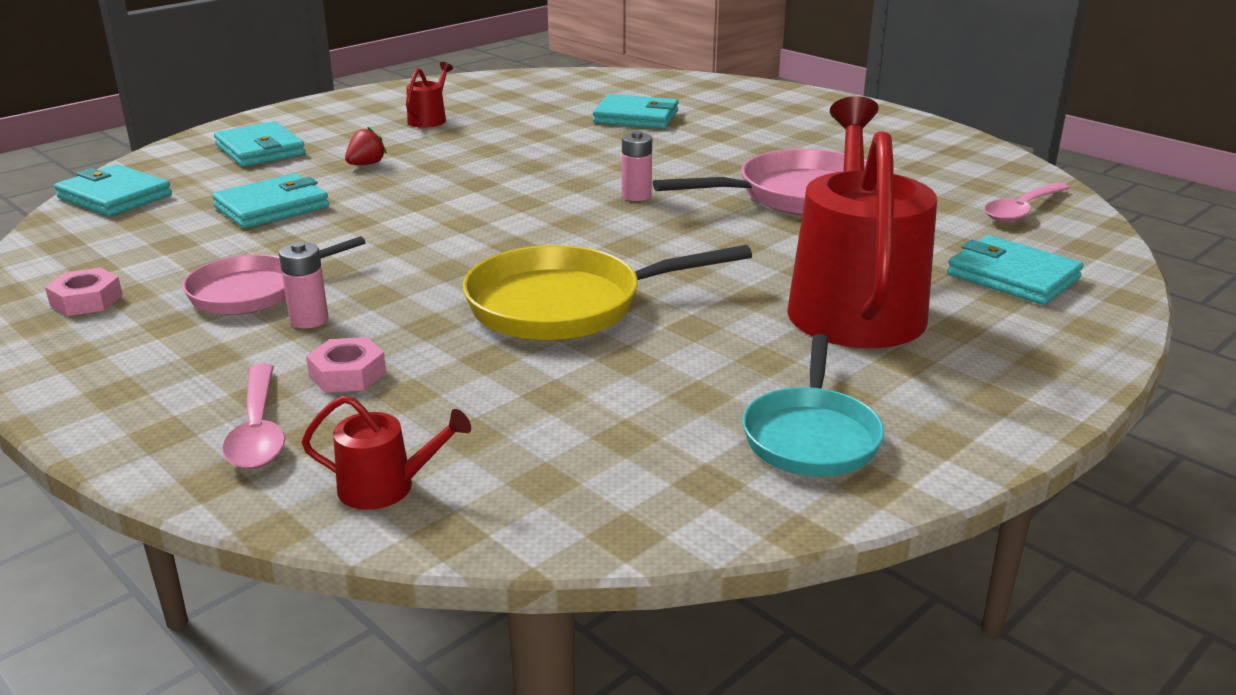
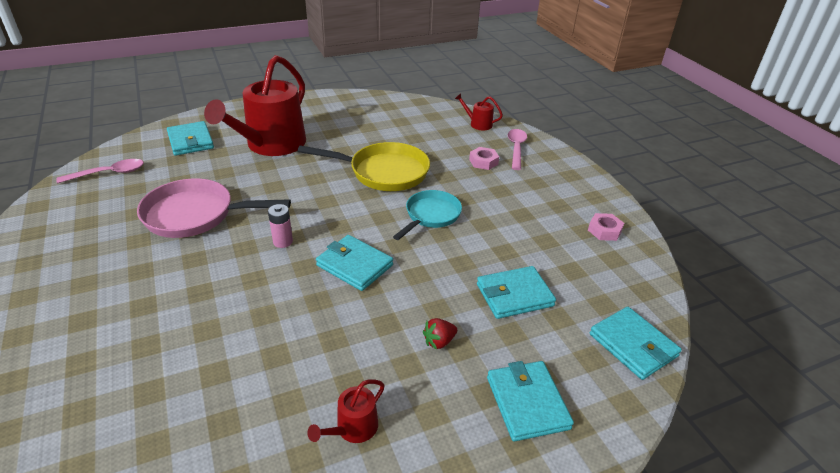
camera: 160 degrees left, 10 degrees up
pink pan [183,236,366,315] -> none
pink battery [279,241,328,329] -> none
turquoise wallet [593,94,679,129] -> turquoise wallet moved to [316,235,393,291]
turquoise pan [743,334,884,477] -> turquoise pan moved to [393,190,462,240]

